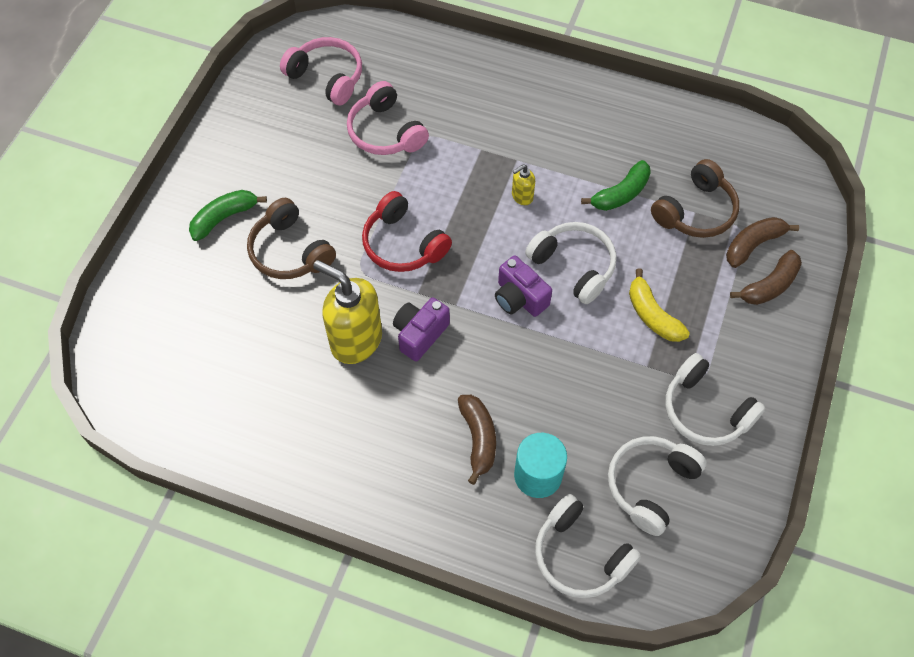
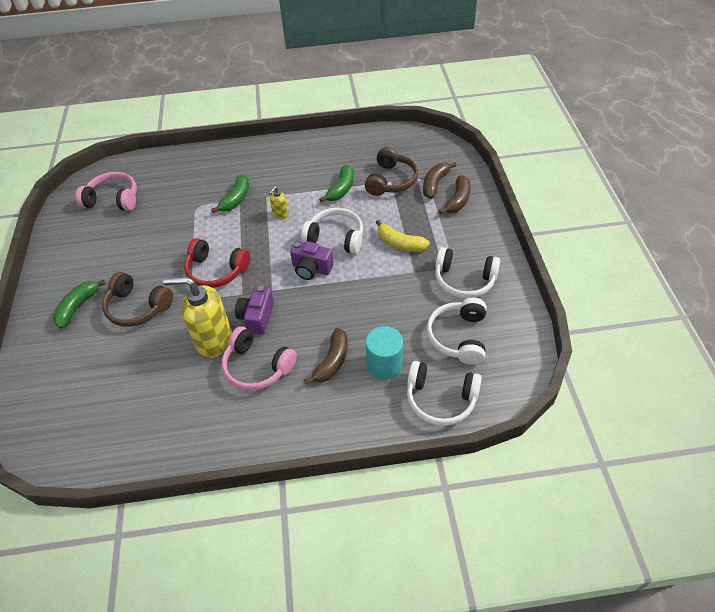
camera: 25 degrees left, 10 degrees down
pink headphones [347,81,429,155] -> pink headphones moved to [222,326,297,390]
brown banana [458,395,496,485] -> brown banana turned 60 degrees clockwise [304,328,348,385]
none -> green banana [211,175,249,213]

